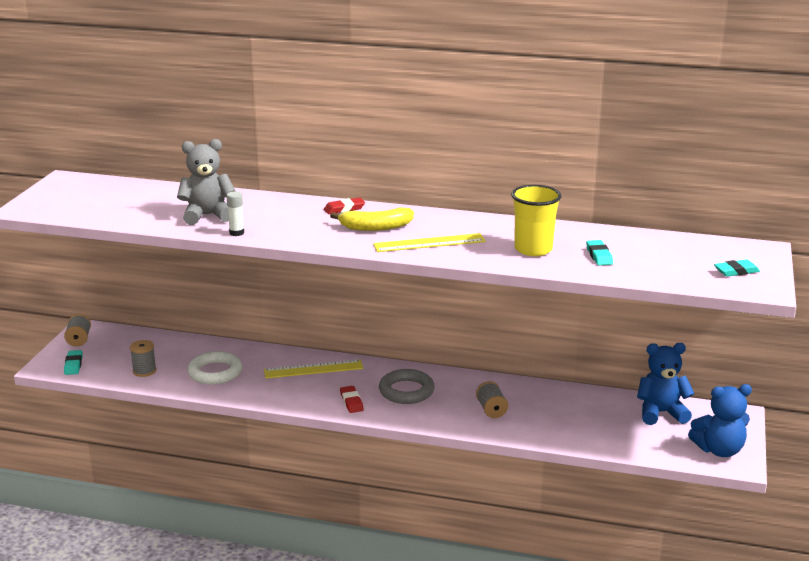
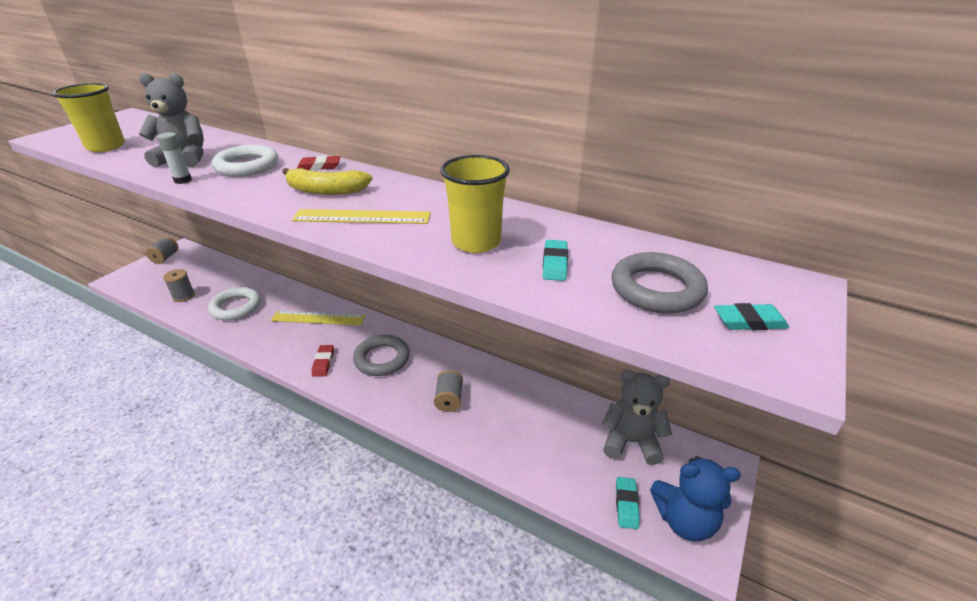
camera: 15 degrees right, 10 degrees up
turquoise eraser [64,350,82,375] -> turquoise eraser moved to [616,477,640,529]
blue teddy bear [637,343,694,425] -> grey teddy bear [602,370,672,465]
none -> yellow cup [52,83,125,152]
none -> white ring [212,145,278,177]
none -> grey ring [612,252,708,313]

